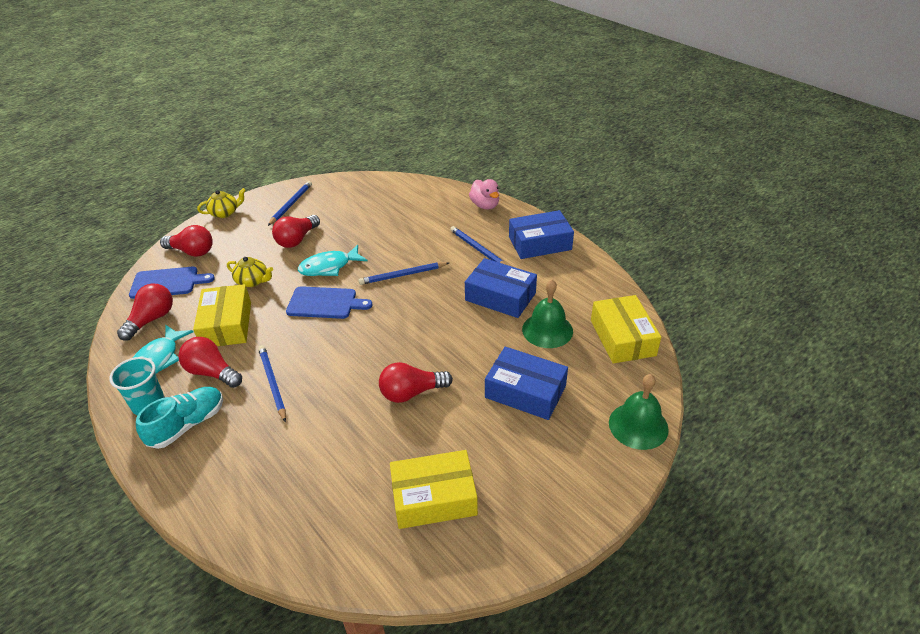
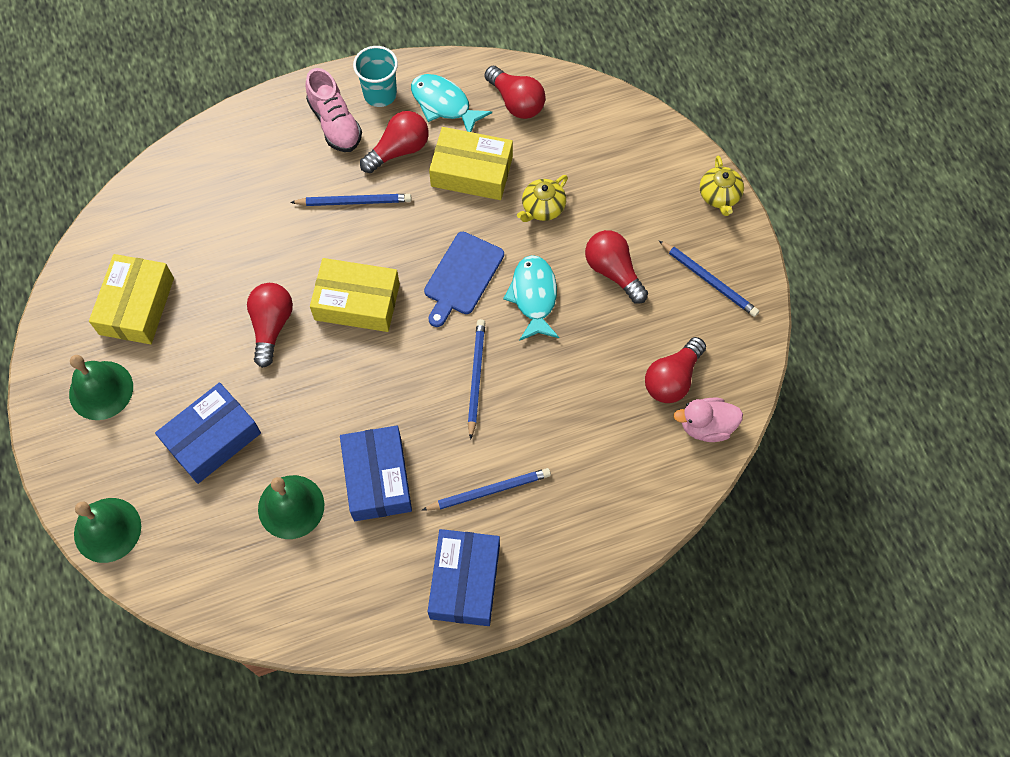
camera: 110 degrees right, 25 degrees up
blue cutting board [129,267,215,299] -> none
turquoise shoe [136,387,223,449] -> pink shoe [305,68,362,152]
red light bulb [160,225,213,257] -> red light bulb moved to [645,337,706,403]
blue box [465,258,537,318] -> blue box turned 60 degrees counterclockwise [340,426,412,521]
pink duck [469,179,499,210] -> pink duck moved to [673,398,743,442]
yellow box [591,295,661,364] -> yellow box moved to [310,258,400,332]
none -> green bell [69,355,133,420]

